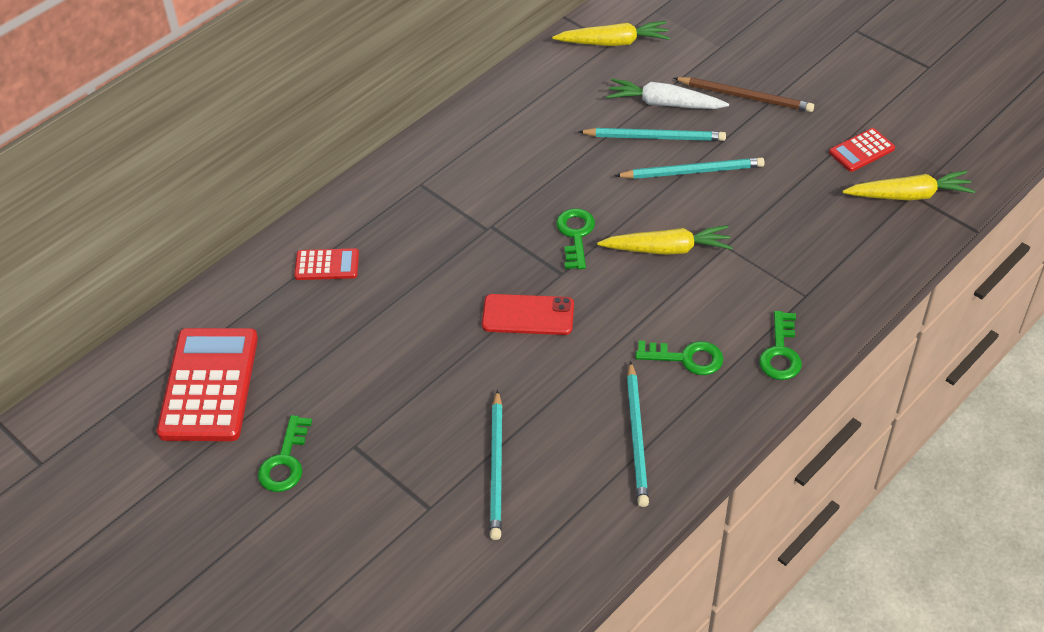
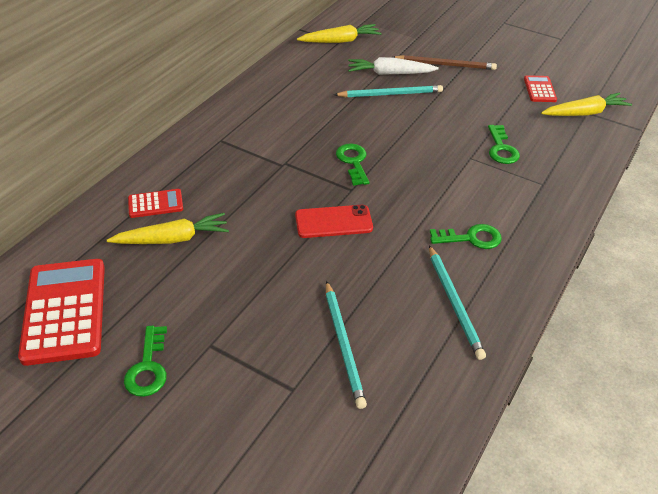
camera: 15 degrees left, 5 degrees down
yellow carrot [597,225,732,255] -> yellow carrot moved to [107,213,229,244]
turquoise pencil [615,158,765,179] -> none
green key [759,311,802,380] -> green key moved to [488,125,520,164]
red calculator [829,128,895,172] -> red calculator turned 135 degrees clockwise [524,75,557,102]

